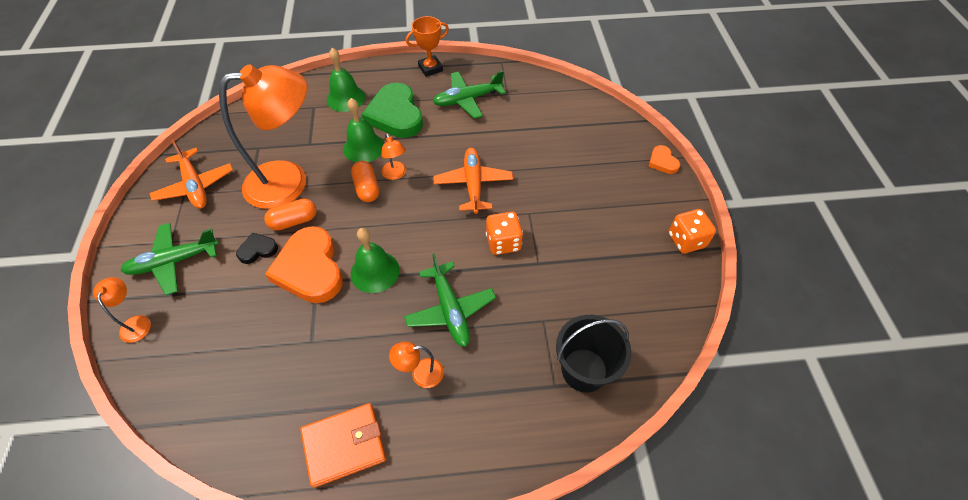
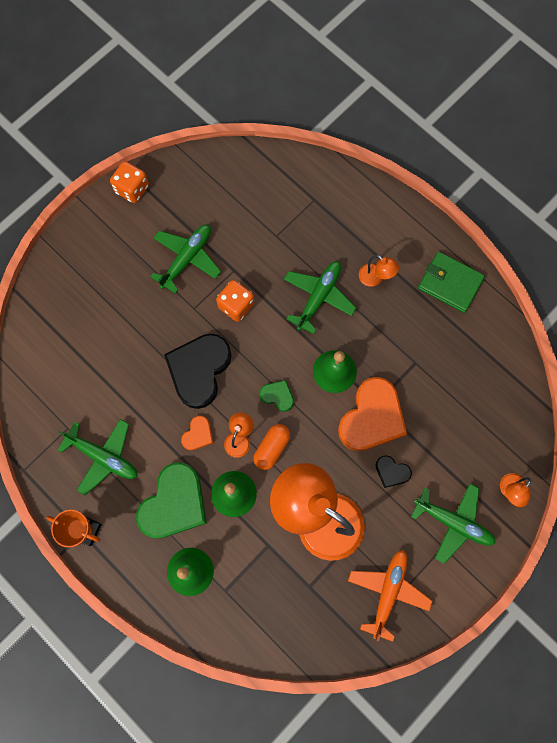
camera: 130 degrees left, 20 degrees up
orange capsule [264,199,317,231] -> none
orange wallet [300,403,386,488] -> green wallet [418,252,485,313]
orange plane [433,148,513,214] -> black heart [164,334,232,409]
black bucket [556,315,632,392] -> none
orange heart [648,145,680,174] -> orange heart moved to [181,416,213,450]
none -> green plane [150,225,221,294]
none -> green heart [259,380,294,412]

